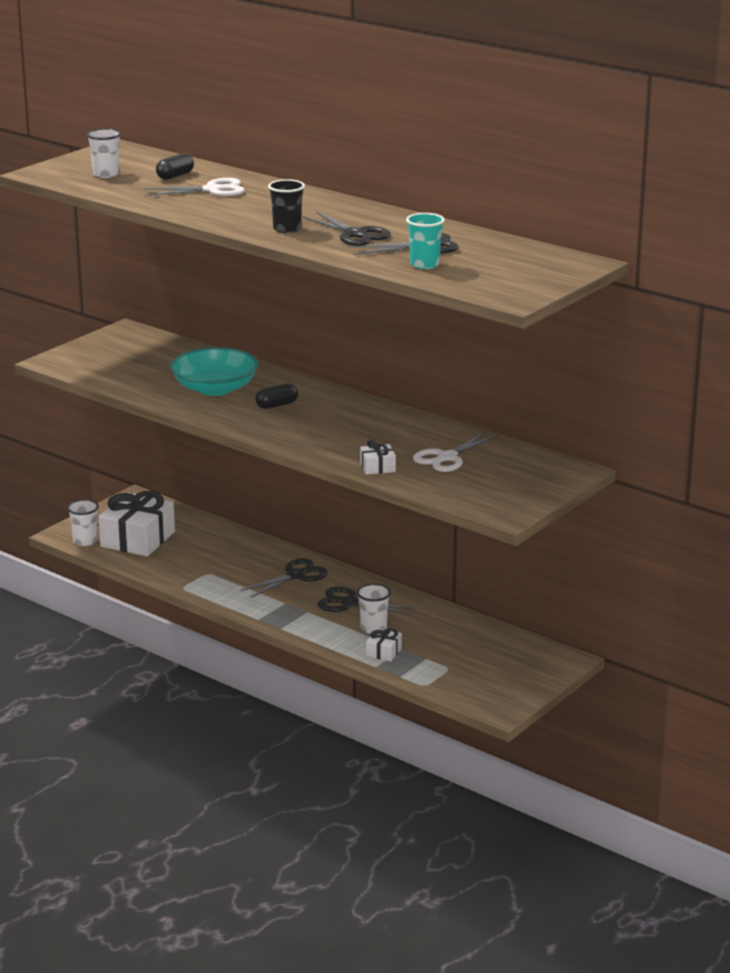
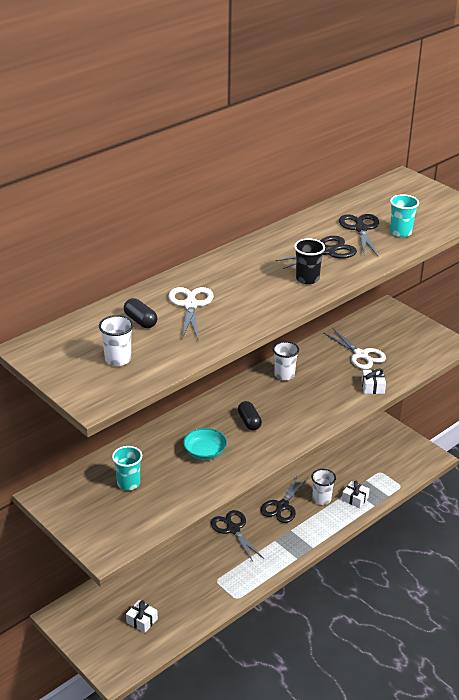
camera: 80 degrees left, 10 degrees up
white cup [67,500,99,546] -> white cup moved to [273,341,299,381]
white gift [98,491,175,556] -> white gift [126,600,158,633], size x0.45
turquoise bowl [170,347,259,396] -> turquoise bowl [183,428,227,460], size x0.58
none -> turquoise cup [112,446,142,490]

